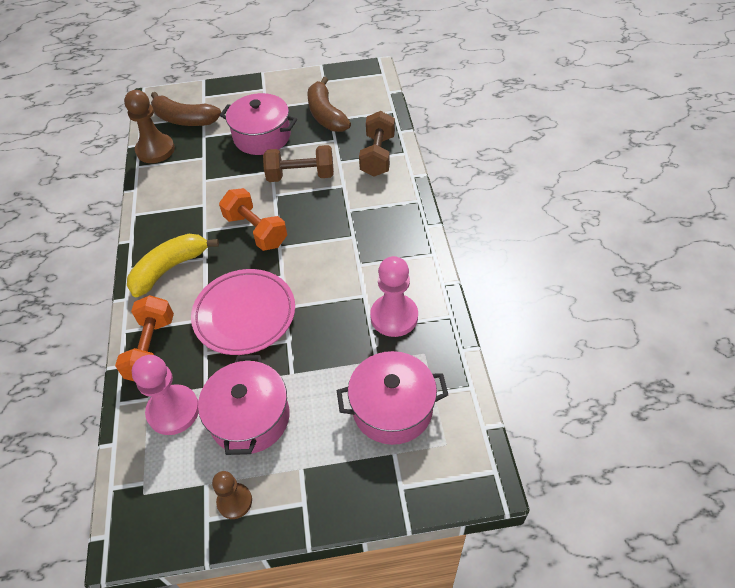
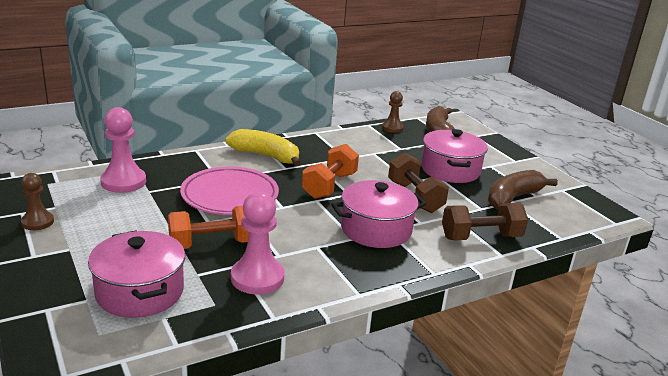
camera: 65 degrees right, 25 degrees down
orange dumbbell [115,295,174,381] -> orange dumbbell moved to [168,206,249,249]
brown pawn [124,90,175,163] -> brown pawn [382,91,404,133], size x0.61
pink pot [198,355,290,455] -> pink pot moved to [331,180,426,248]

